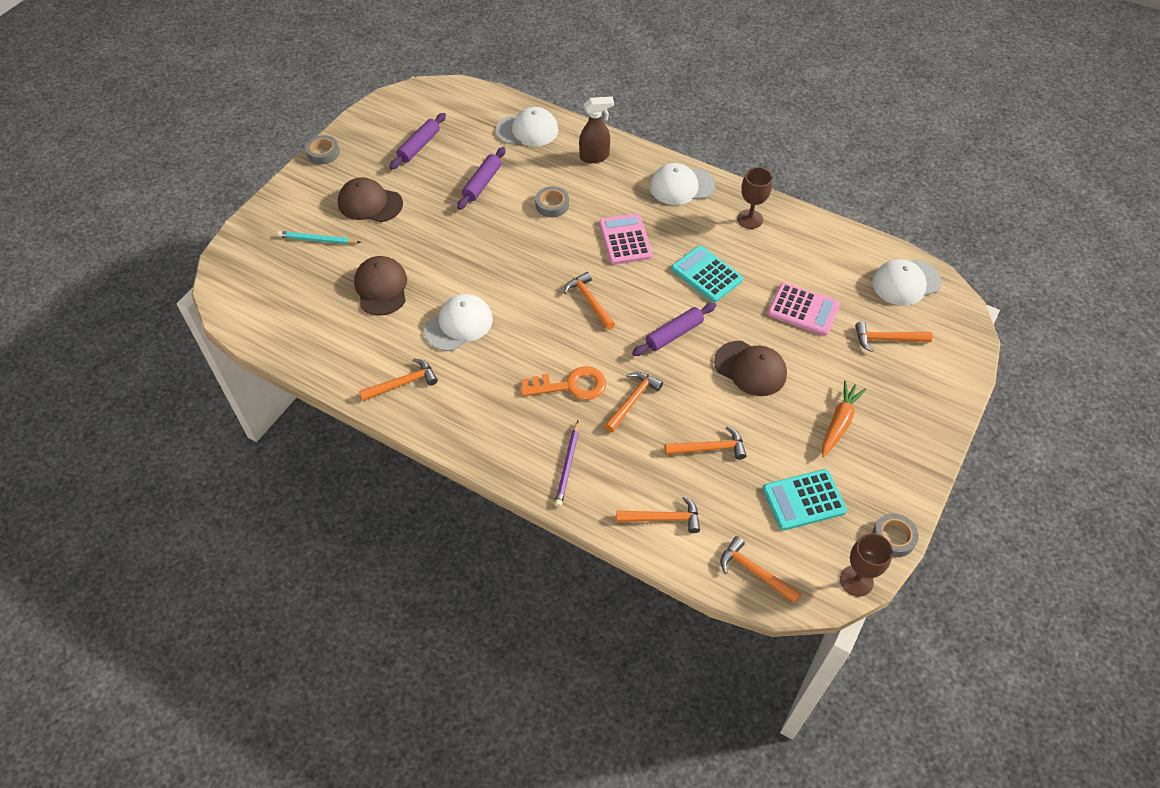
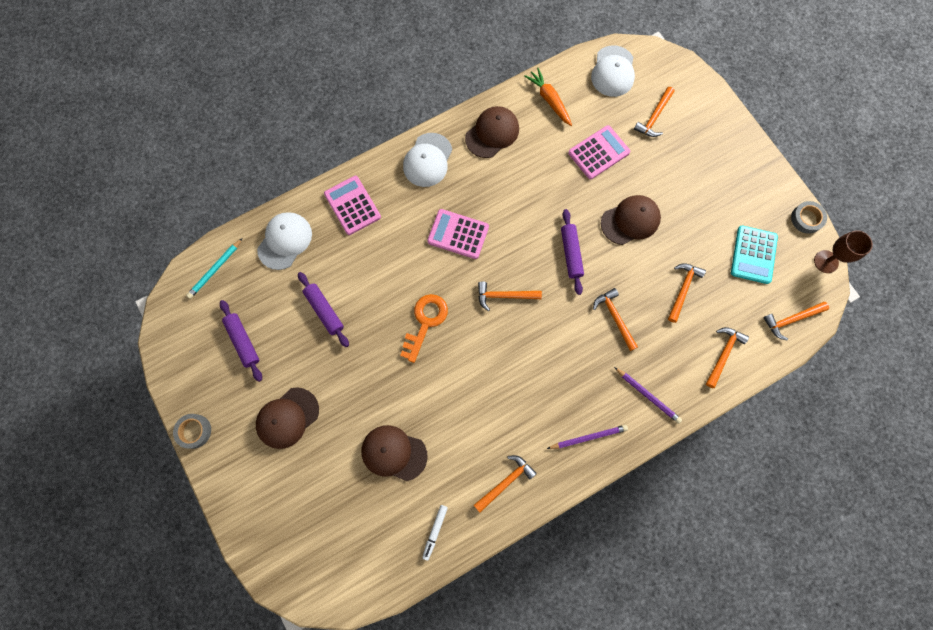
camera: 60 degrees left, 20 degrees up
turquoise pencil [277,231,361,245] -> turquoise pencil moved to [186,238,242,299]
orange hammer [359,359,438,401] -> orange hammer turned 45 degrees clockwise [474,455,537,513]
white cap [424,294,493,351] -> none
orange key [521,366,606,400] -> orange key moved to [400,294,448,363]
grey tape [535,186,569,217] -> none
brown spray bottle [579,96,614,163] -> pink calculator [324,176,381,235]
turquoise calculator [671,245,743,302] -> none
brown goblet [737,167,772,229] -> brown cap [465,106,519,158]
orange carrot [822,381,866,458] -> orange carrot moved to [524,68,572,126]
none -> white marker [422,505,448,561]
none -> purple pencil [547,425,628,449]

